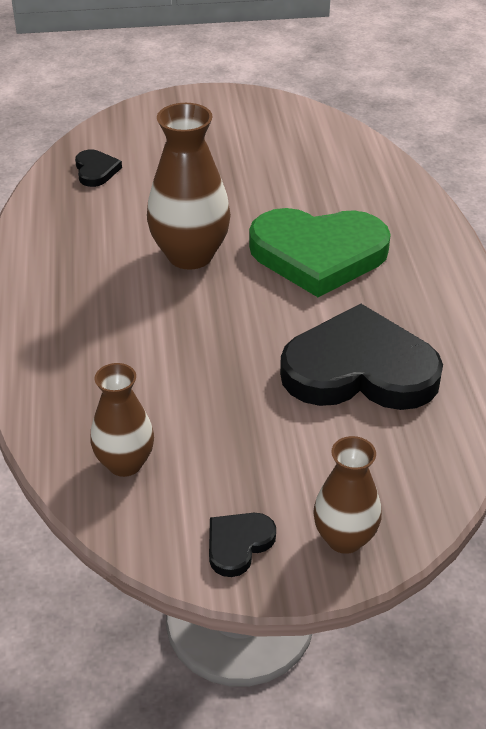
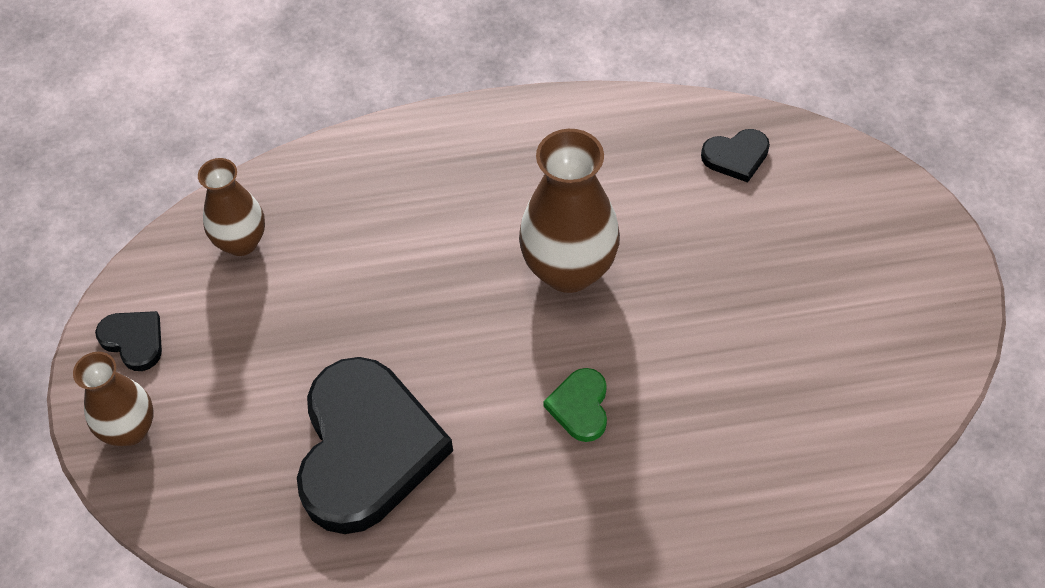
camera: 90 degrees right, 15 degrees up
green heart [249,208,391,297] -> green heart [543,368,607,442], size x0.43

